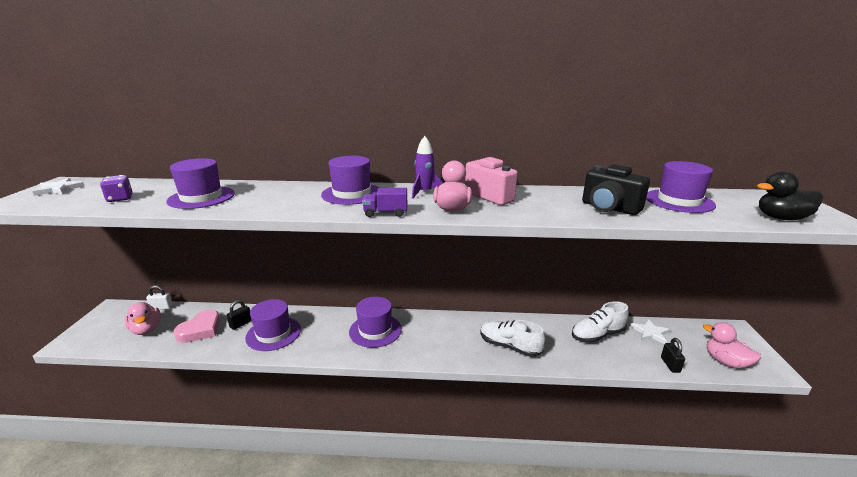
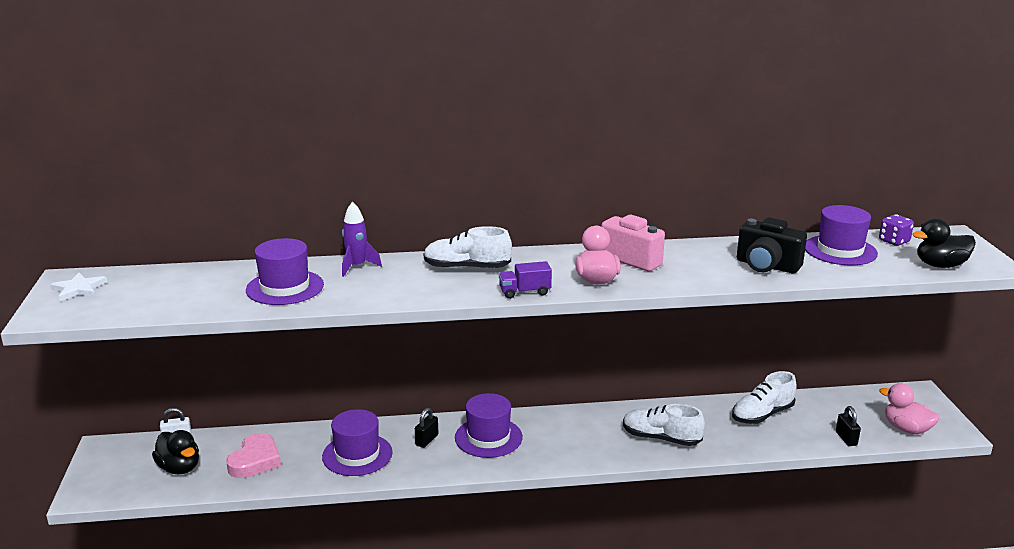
camera: 10 degrees left, 0 degrees up
purple dice [100,175,133,202] -> purple dice moved to [879,214,914,246]
pink duck [124,302,161,335] -> black duck [152,430,199,474]
black padlock [227,300,252,330] -> black padlock moved to [415,408,438,448]
purple hat [321,156,379,205] -> white shoe [424,226,512,269]
purple rocket [412,136,443,199] -> purple rocket moved to [342,201,382,277]
white star [630,319,670,344] -> none

